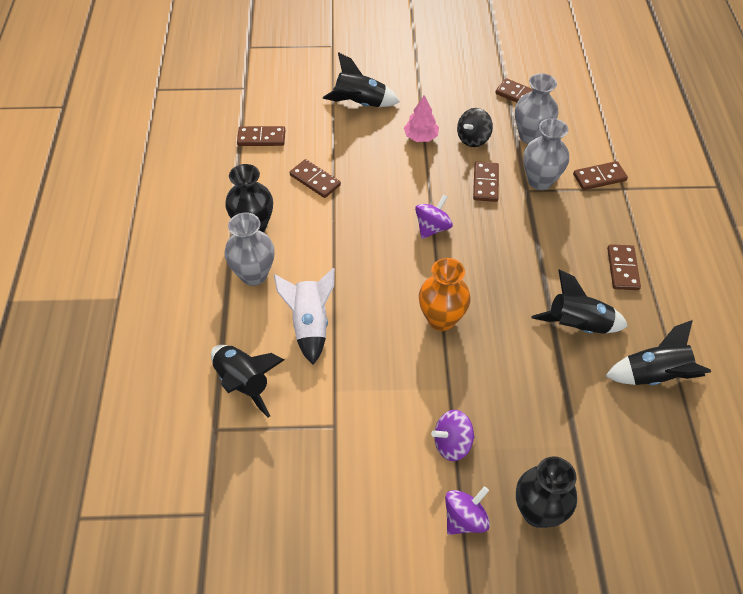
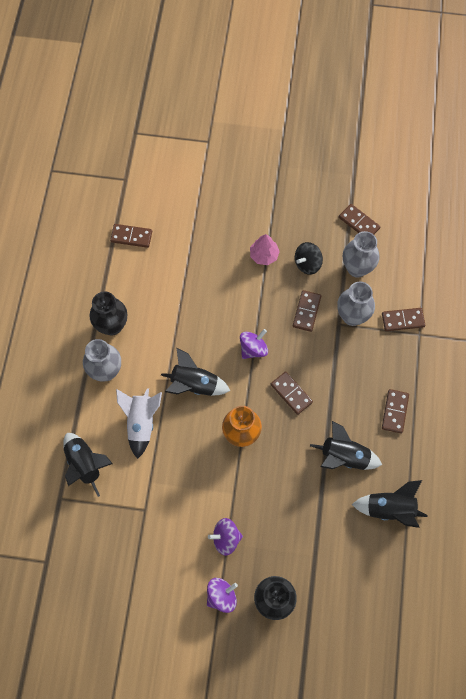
camera: 10 degrees right, 15 degrees up
brown domino [290,159,341,198] -> brown domino moved to [271,371,313,415]
black rocket [323,52,400,107] -> black rocket moved to [161,348,230,396]

